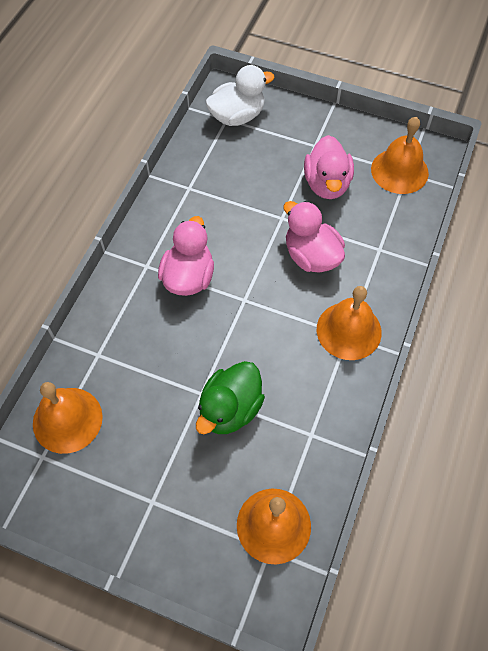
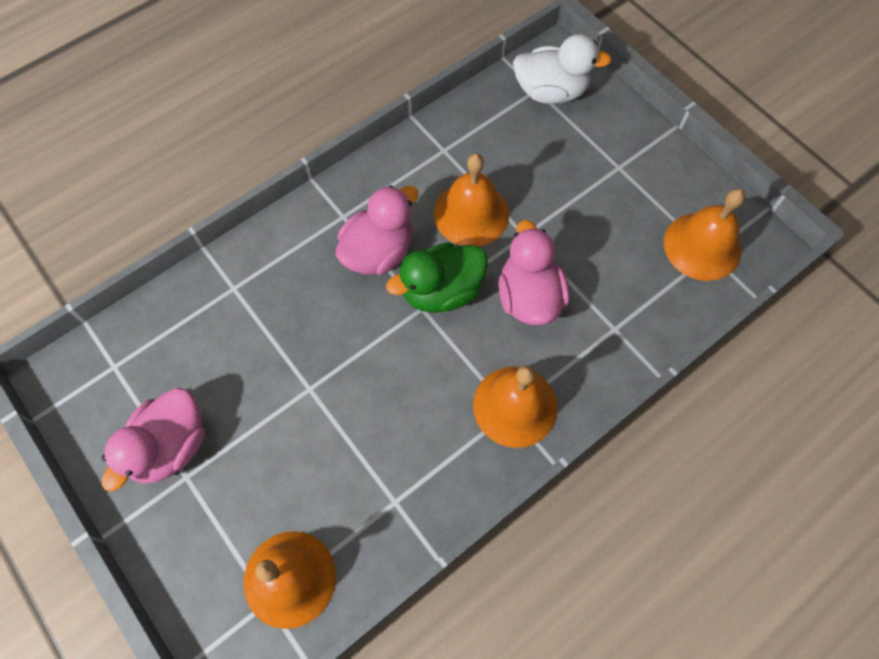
camera: 30 degrees right, 5 degrees up
orange bell [33,382,103,454] -> orange bell moved to [434,153,509,247]
green duck [196,361,265,434] -> green duck moved to [386,242,488,313]
pink duck [304,135,354,199] -> pink duck moved to [102,388,205,492]

